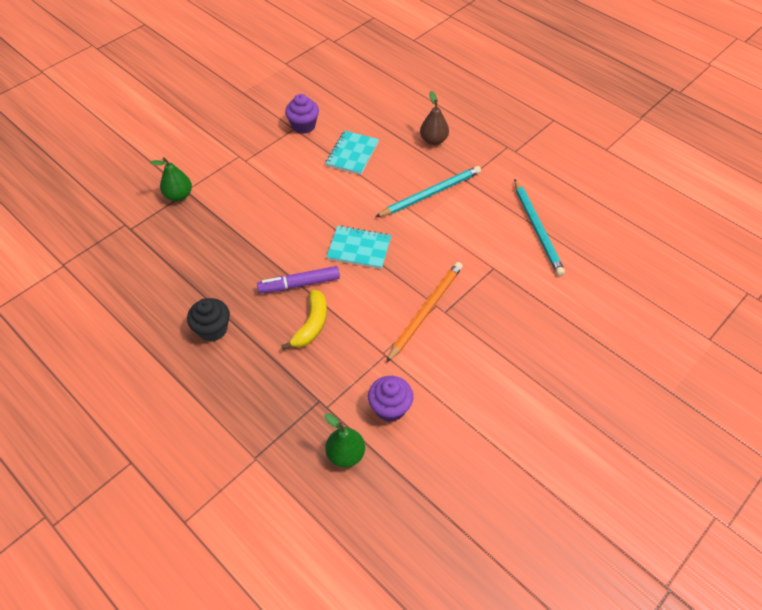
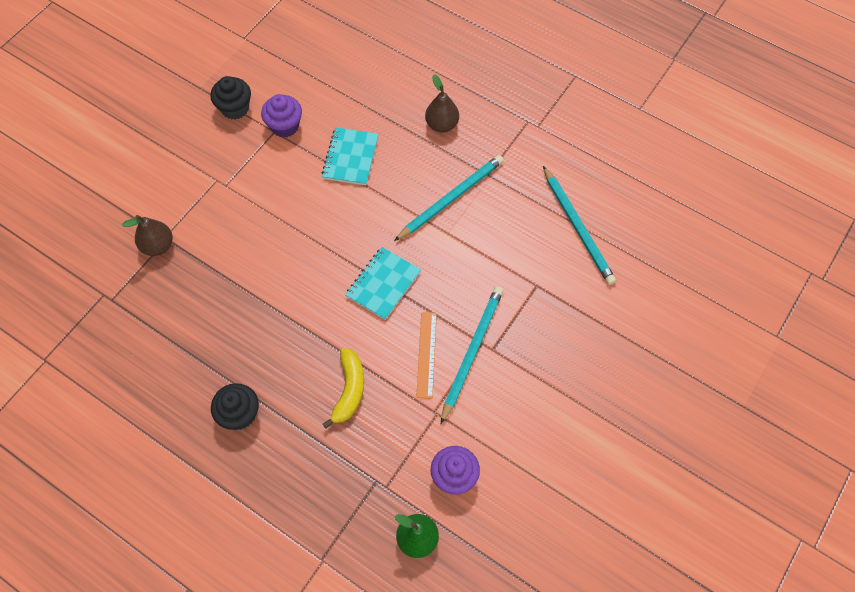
camera: 10 degrees left, 10 degrees up
green pear [150,157,192,201] -> brown pear [122,215,173,256]
purple marker [257,266,340,293] -> none
turquoise notebook [326,225,391,269] -> turquoise notebook turned 60 degrees counterclockwise [345,247,421,320]
orange pencil [386,262,463,363] -> turquoise pencil [441,286,503,424]
none -> black cupcake [210,76,251,120]
none -> orange ruler [416,312,437,399]

